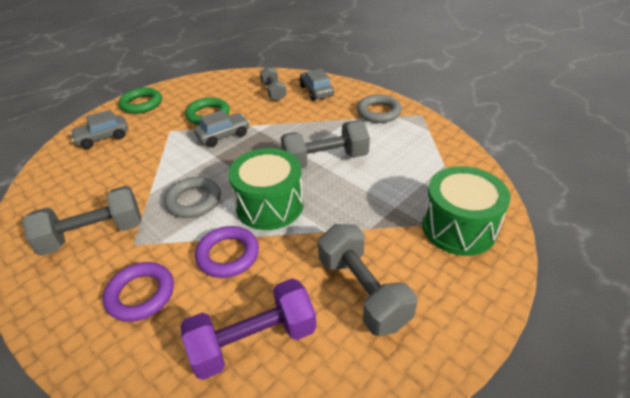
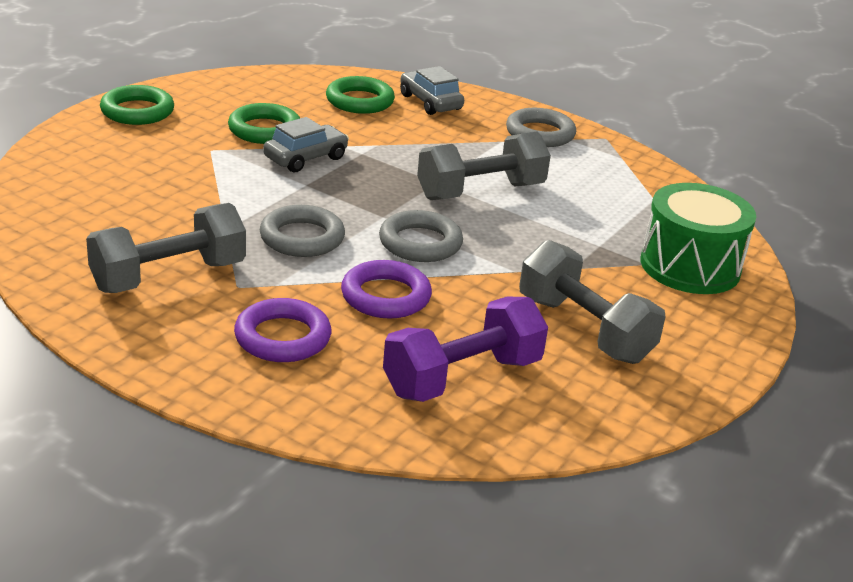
camera: 15 degrees left, 10 degrees down
grey car [70,110,128,149] -> none
green drum [228,148,303,230] -> grey ring [379,210,463,262]
grey dumbbell [260,66,286,101] -> green ring [326,76,395,114]

